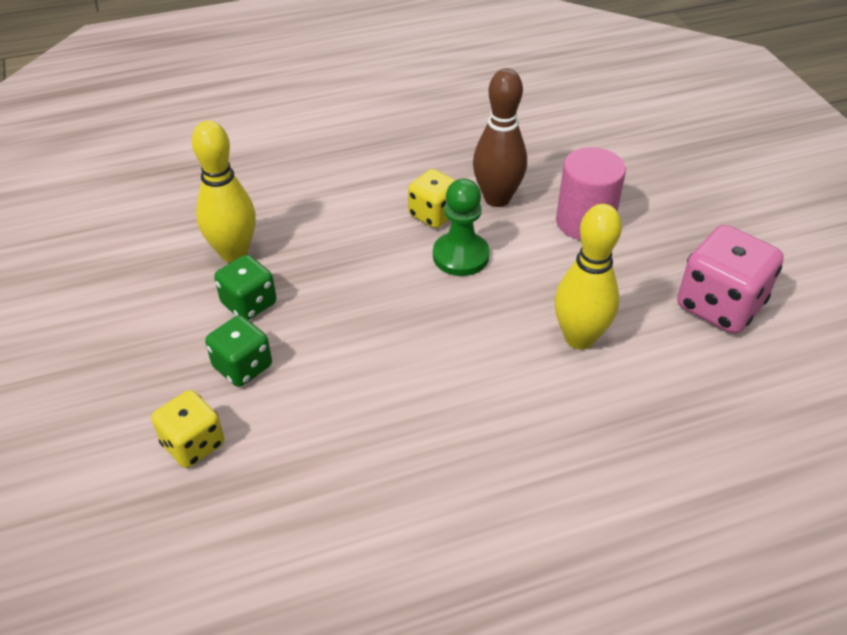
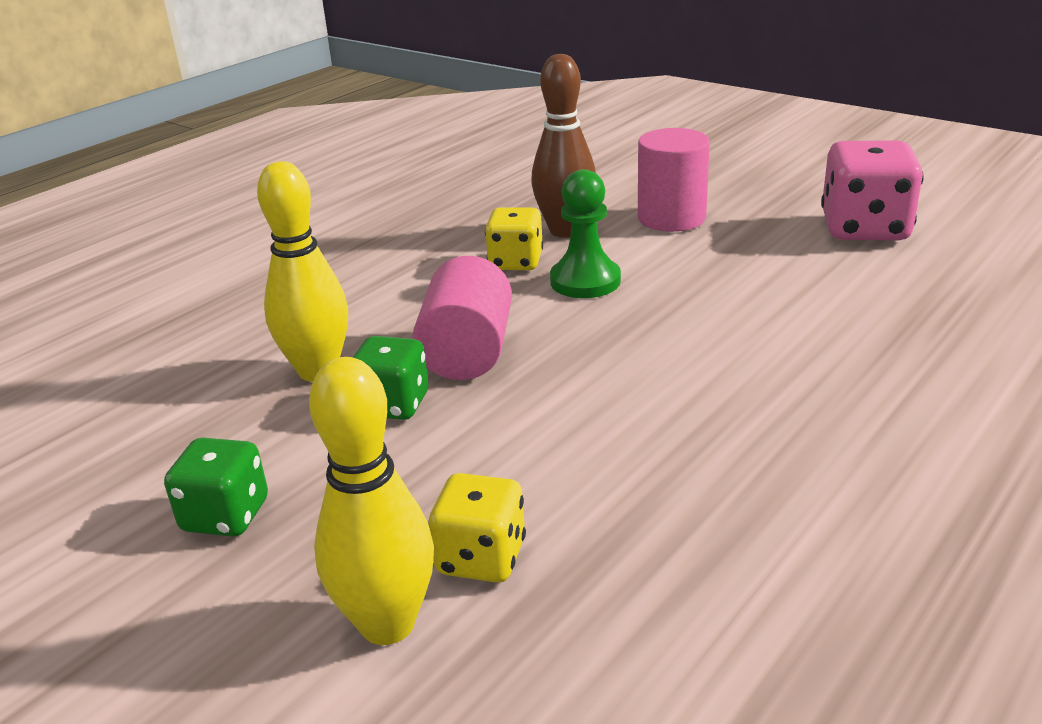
camera: 30 degrees left, 15 degrees down
green dice [205,315,272,387] -> green dice moved to [164,437,268,537]
yellow bowling pin [554,204,622,349] -> yellow bowling pin moved to [309,357,434,645]
none -> pink cylinder [413,256,512,380]

